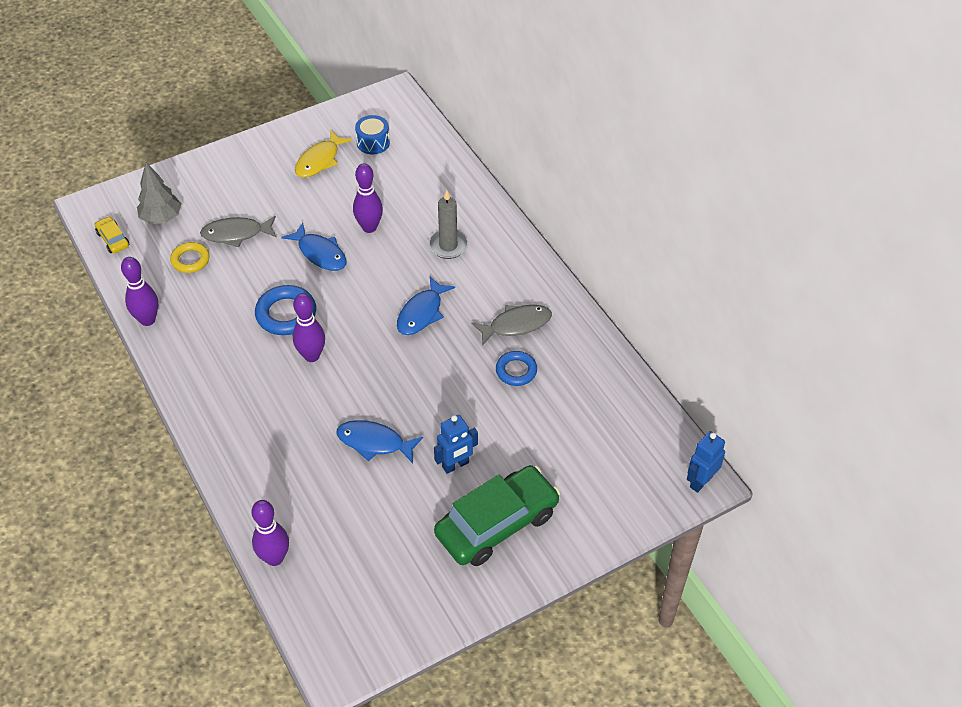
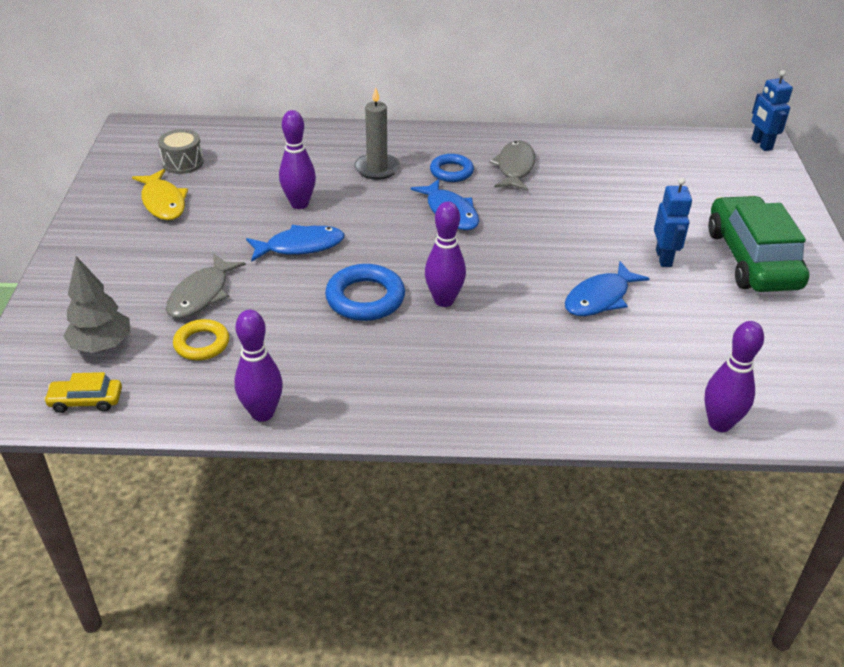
camera: 60 degrees left, 10 degrees down
blue drum [355,115,390,155] -> grey drum [158,129,204,174]
blue ring [496,351,537,386] -> blue ring moved to [430,154,474,182]

